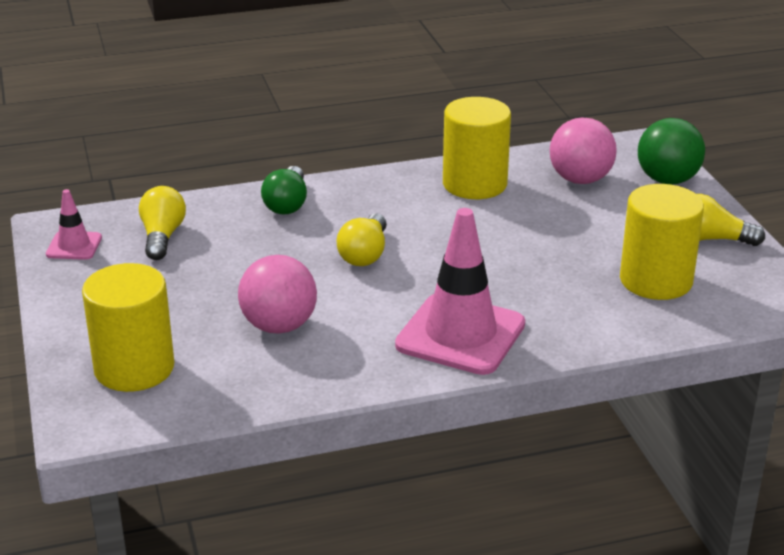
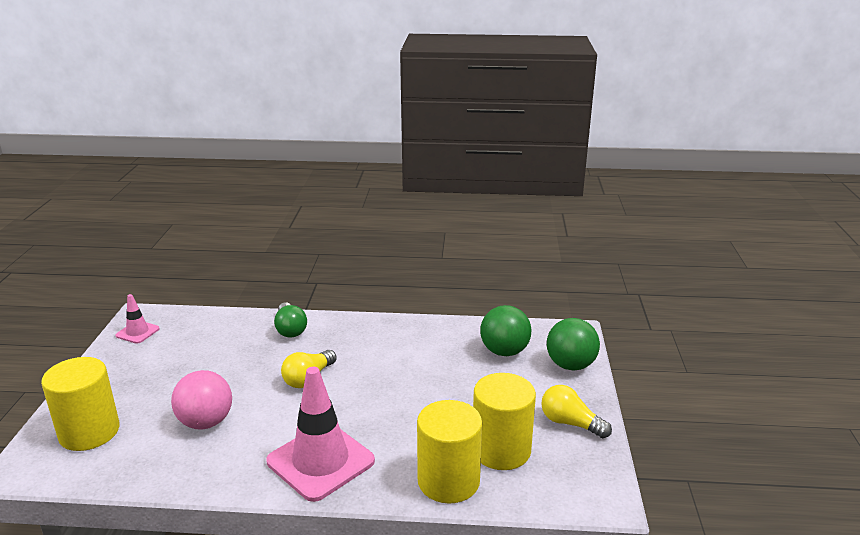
camera: 20 degrees right, 5 degrees down
yellow light bulb [139,186,186,260] -> none
green light bulb [261,166,307,214] -> green light bulb turned 45 degrees counterclockwise [274,302,307,338]
yellow cylinder [443,97,511,199] -> yellow cylinder moved to [417,400,482,503]
pink ball [550,117,617,184] -> green ball [480,305,531,356]

